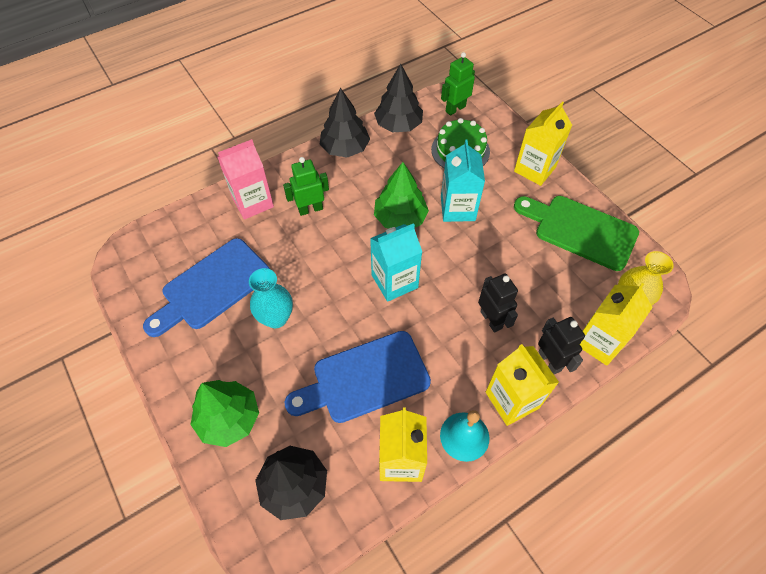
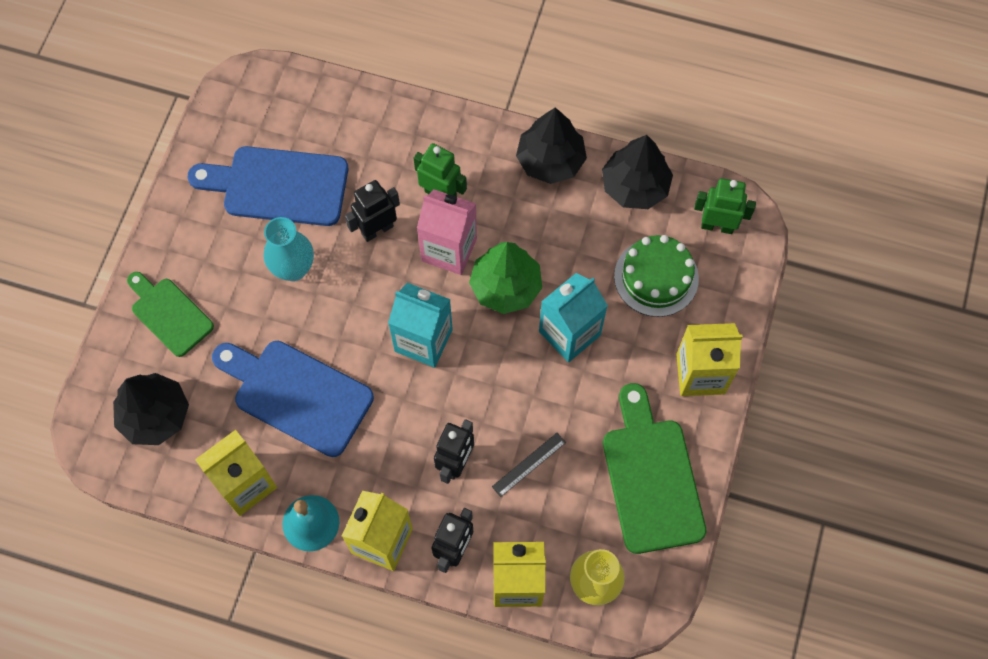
camera: 50 degrees right, 10 degrees up
green tree [191,380,259,447] -> green cutting board [127,272,214,357]
pink carton [218,139,274,220] -> pink carton moved to [417,189,477,275]
none -> black robot [345,180,400,242]
none -> black ruler [492,433,566,497]

